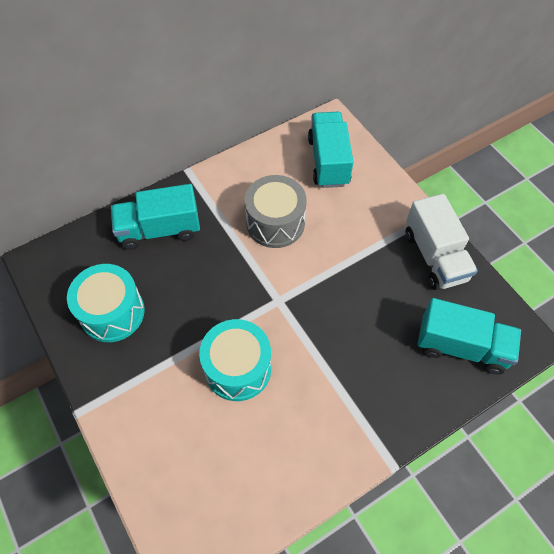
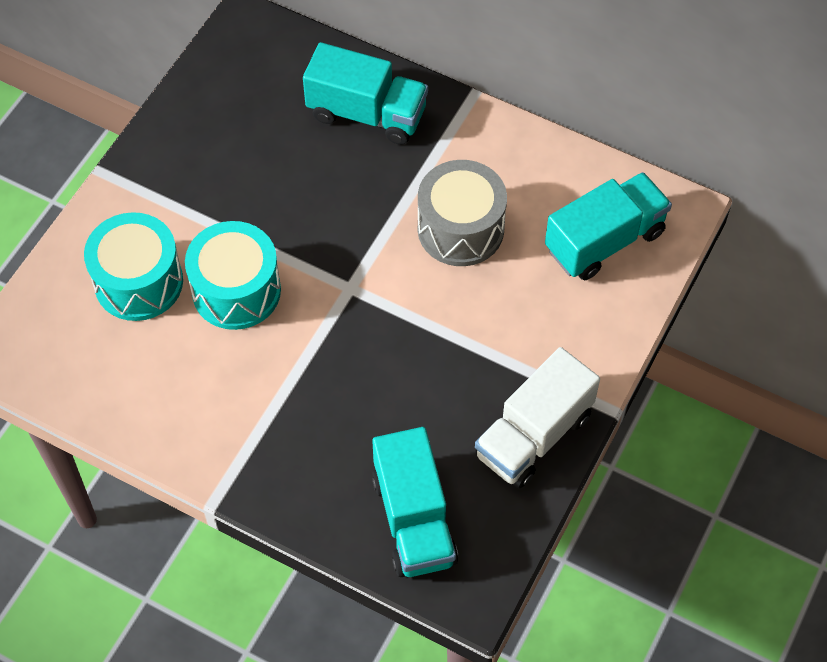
camera: 60 degrees right, 0 degrees up
turquoise drum [67,264,145,342] -> turquoise drum moved to [84,212,183,321]
turquoise truck [111,184,200,250] -> turquoise truck turned 150 degrees clockwise [303,42,428,145]

